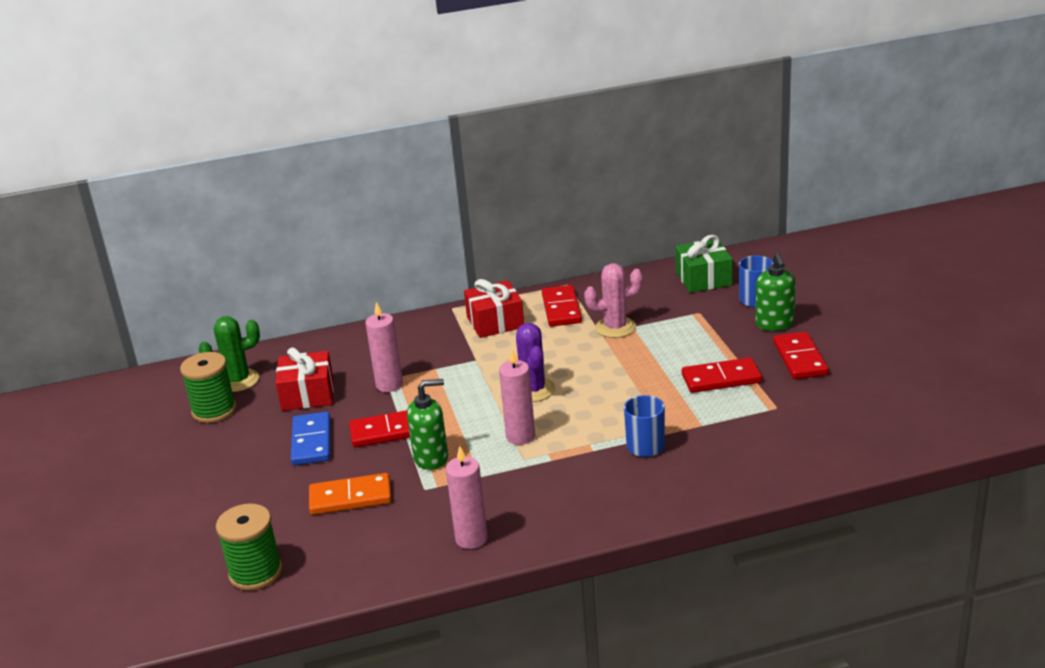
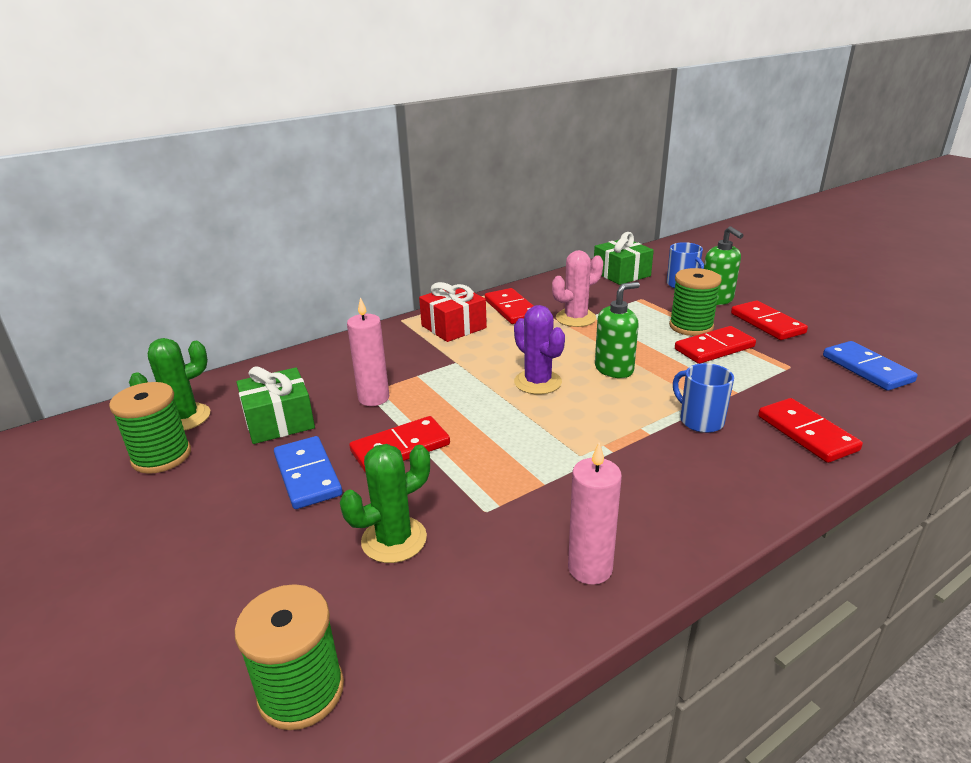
camera: 20 degrees left, 0 degrees up
red gift [276,347,334,411] -> green gift [236,366,315,444]
orange domino [309,473,392,515] -> green cactus [340,444,430,563]
green soap dispenser [407,379,448,470] -> green soap dispenser moved to [595,282,640,378]
pink candle [499,349,535,445] -> none
none -> green spool [669,268,722,336]
none -> red domino [758,398,863,463]
none -> blue domino [823,341,918,391]

